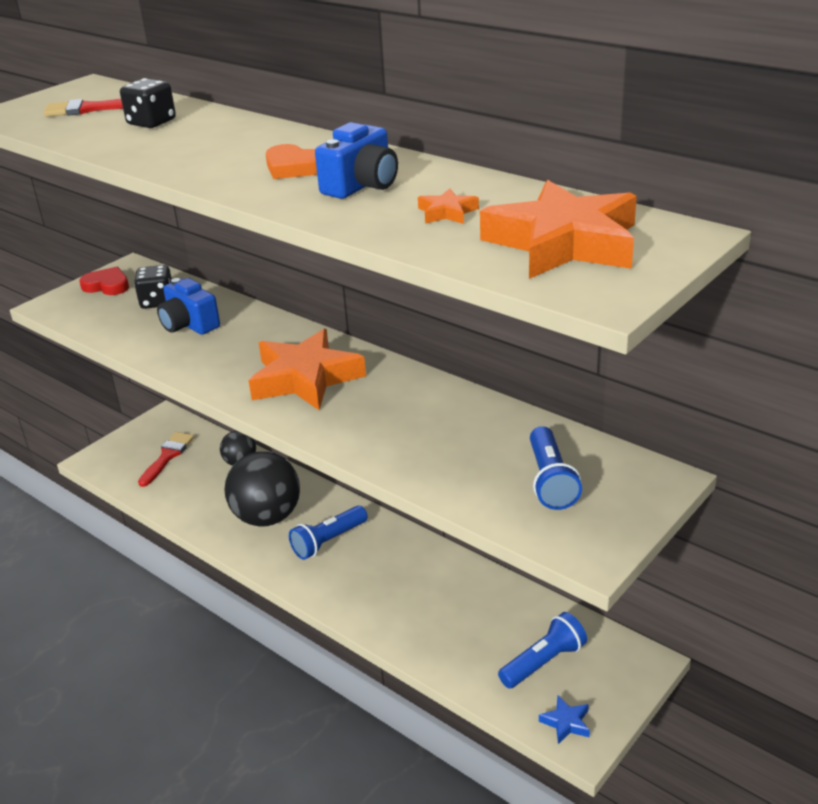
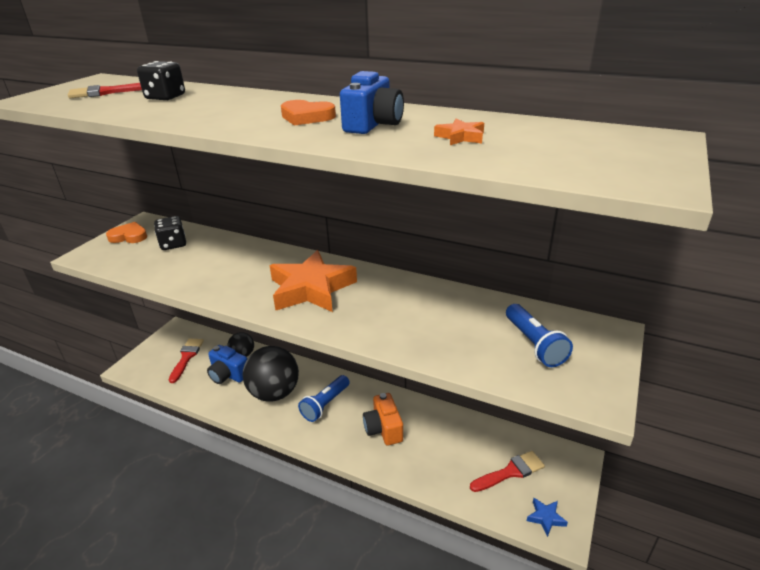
camera: 15 degrees left, 0 degrees up
red heart [79,267,129,295] -> orange heart [106,222,147,243]
blue camera [157,278,220,335] -> blue camera moved to [207,345,247,384]
orange star [480,180,637,279] -> none
blue flashlight [498,612,587,689] -> red brush [470,451,545,492]
none -> orange camera [363,393,403,445]

